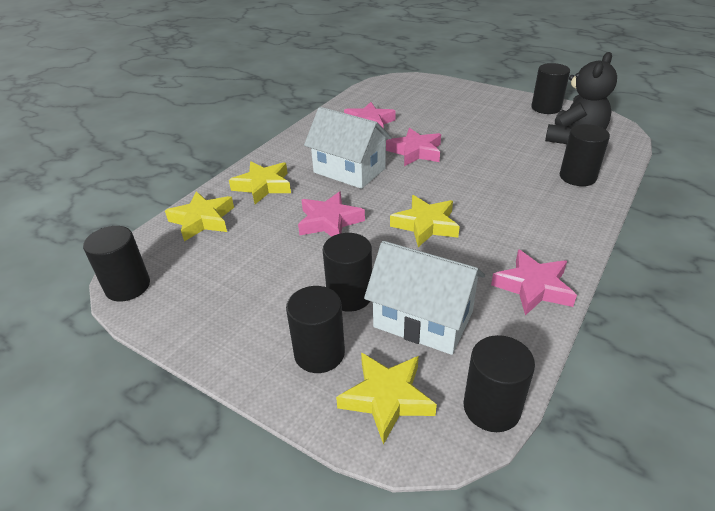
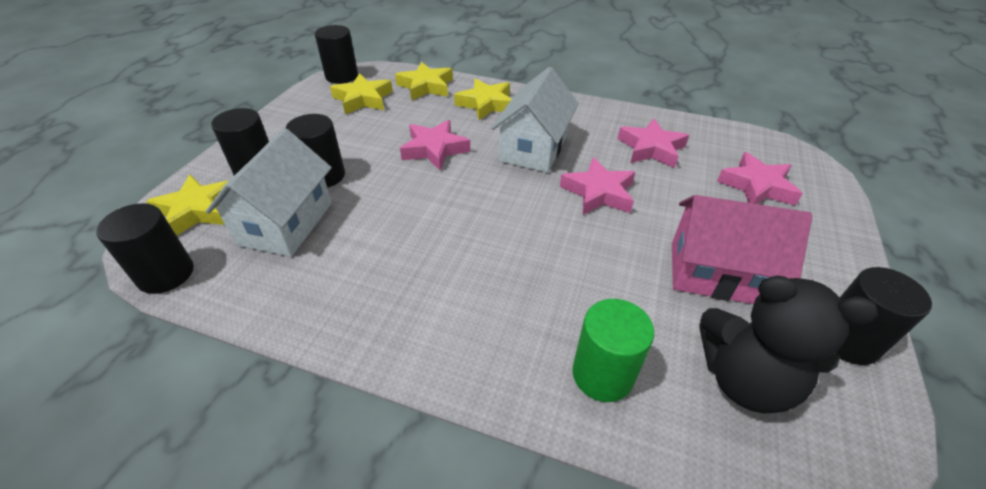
camera: 75 degrees right, 5 degrees up
yellow star [390,195,460,247] -> yellow star moved to [330,73,393,114]
pink star [491,249,577,315] -> pink star moved to [717,152,803,206]
black cylinder [560,124,610,186] -> green cylinder [572,299,654,402]
none -> pink house [672,195,812,304]

